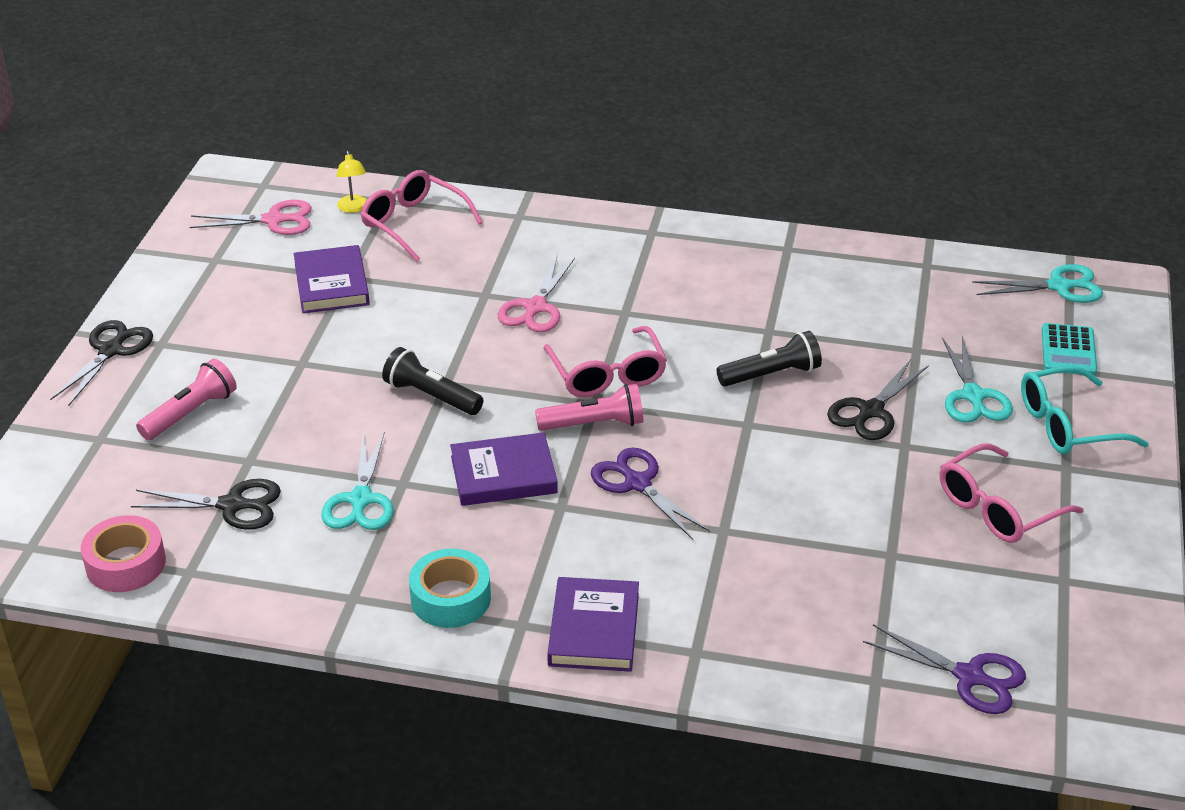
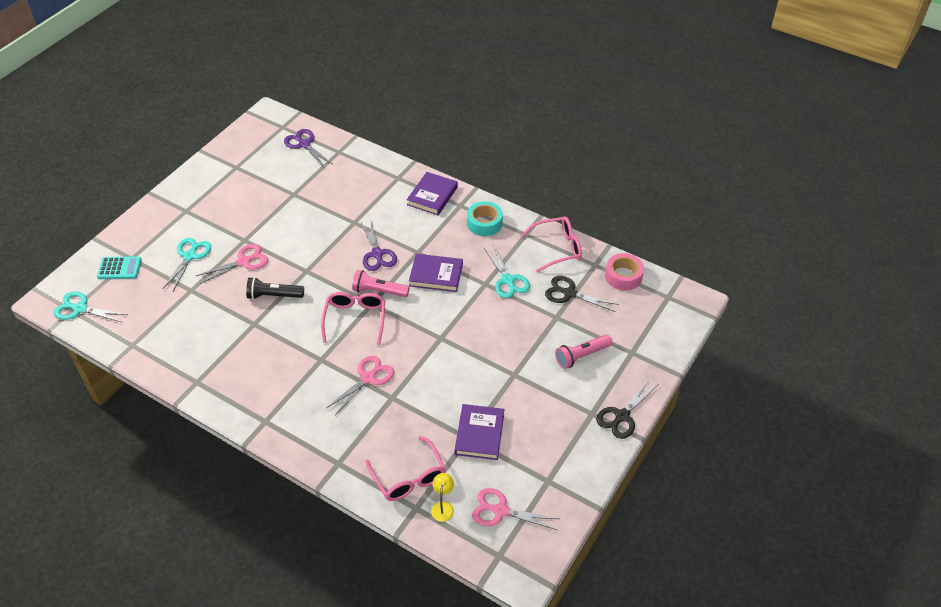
camera: 160 degrees left, 10 degrees up
turquoise scissors [321,432,394,530] -> turquoise scissors turned 135 degrees clockwise [484,246,530,298]
black flashlight [382,347,483,415] -> none
black scissors [827,359,929,440] -> pink scissors [196,244,268,284]
pink glasses [940,443,1084,543] -> pink glasses moved to [521,216,582,272]
turquoise glasses [1021,366,1149,454] -> none
turquoise calculator [1042,323,1097,375] -> turquoise calculator turned 60 degrees clockwise [97,256,142,279]

